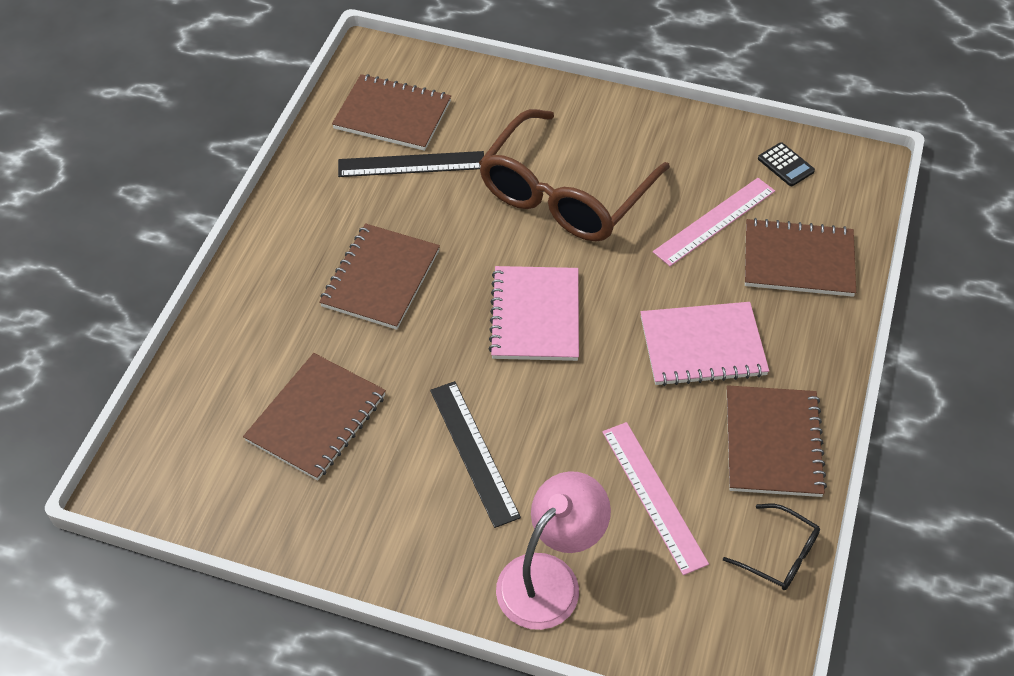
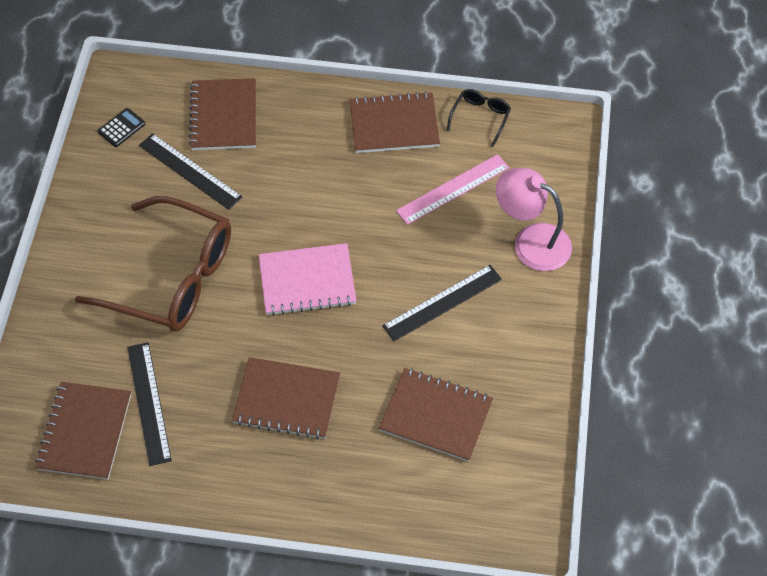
camera: 100 degrees left, 5 degrees up
pink notebook [640,302,769,386] -> none
pink ruler [653,178,775,266] -> black ruler [139,133,242,210]

